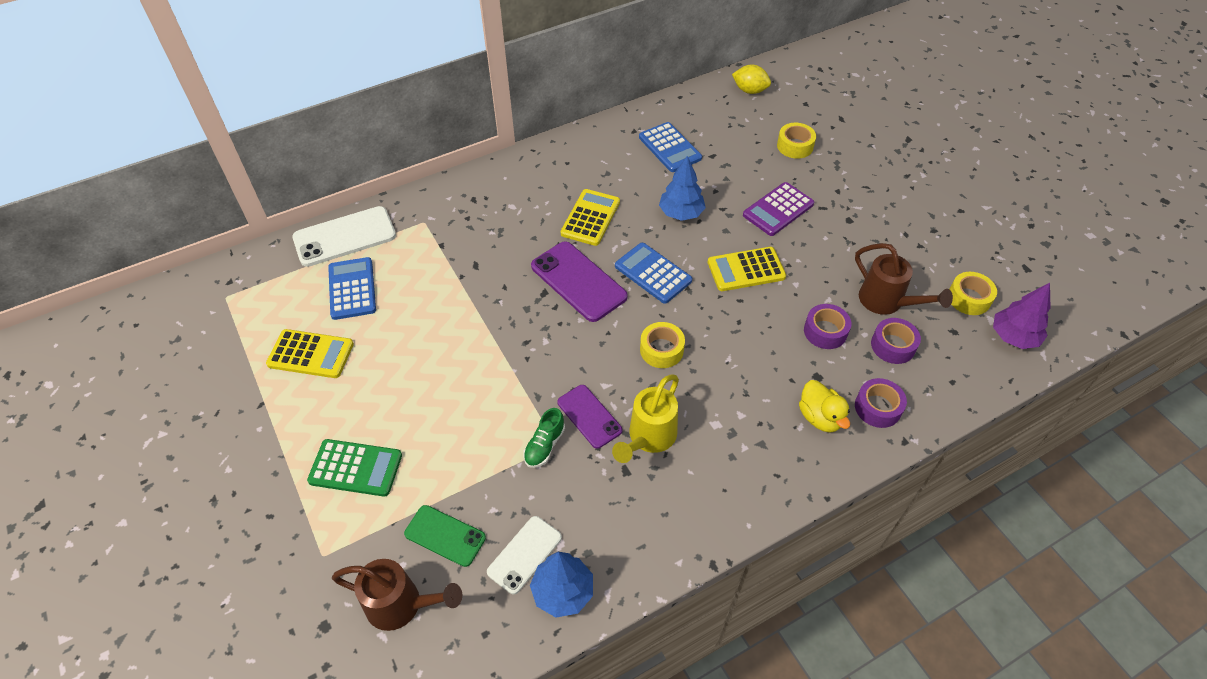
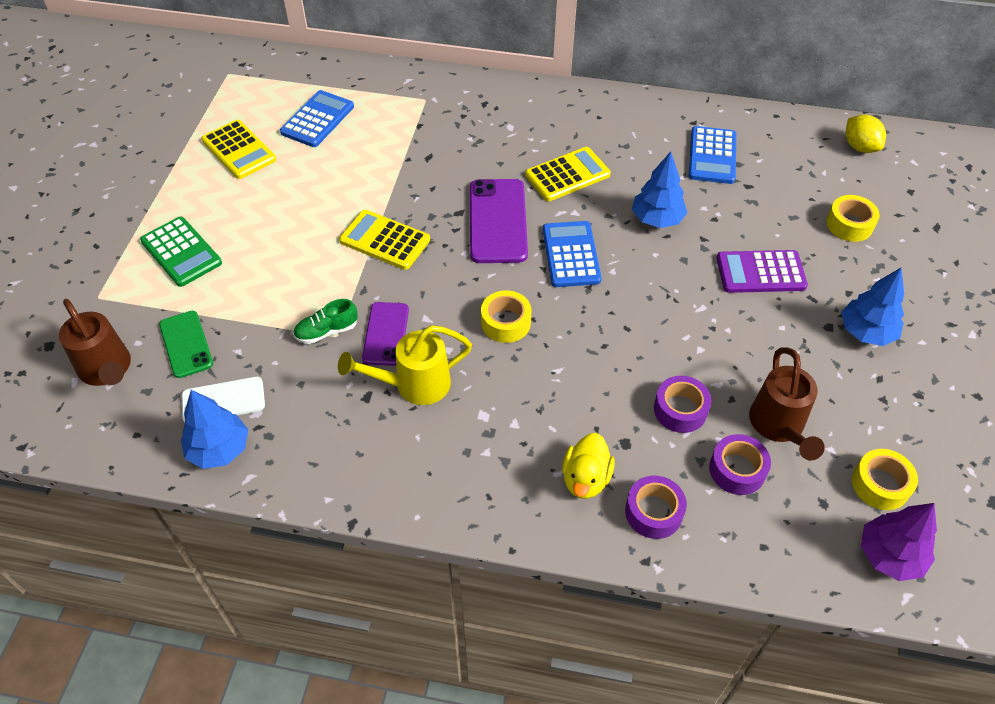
camera: 40 degrees right, 0 degrees up
white phone [292,206,396,267] -> none
yellow calculator [708,247,786,291] -> yellow calculator moved to [339,210,430,270]
none -> blue tree [841,268,904,346]

